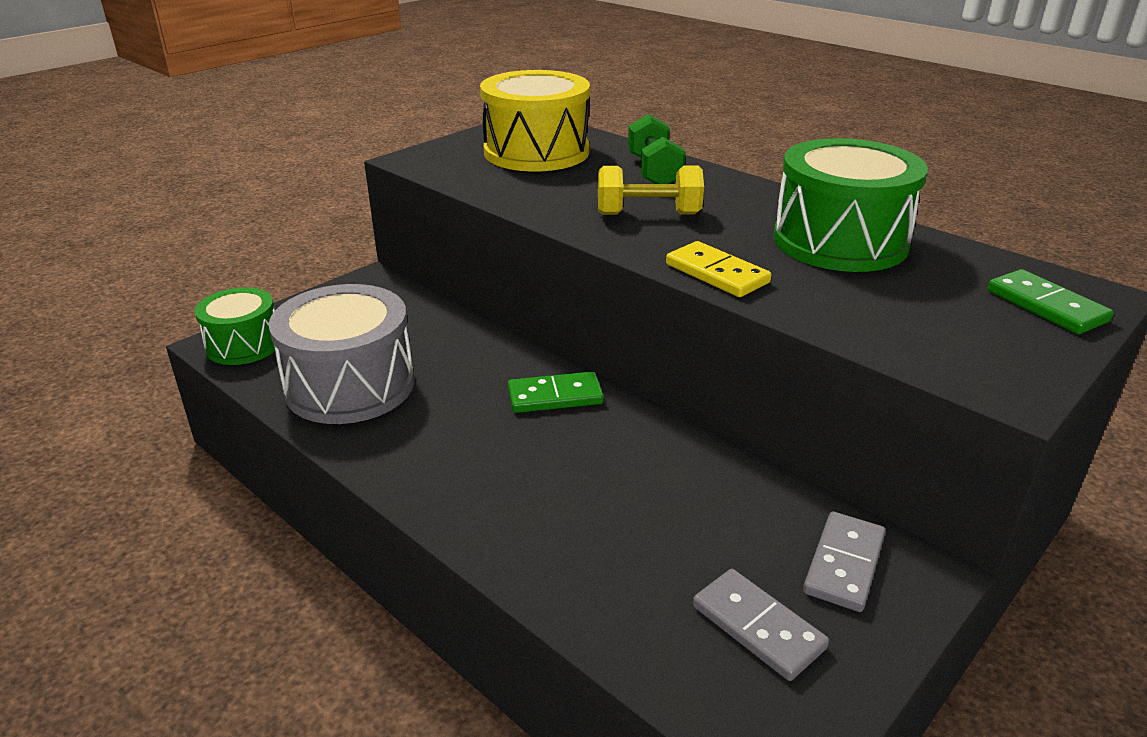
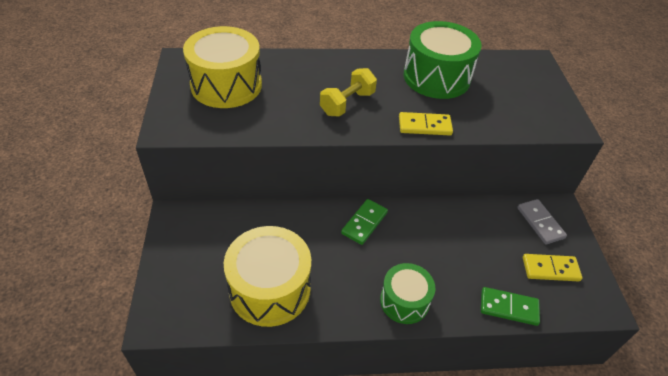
camera: 50 degrees left, 15 degrees up
green drum [195,287,275,365] -> green drum moved to [380,263,435,324]
grey drum [269,284,414,424] -> yellow drum [224,226,311,327]
green dumbbell [628,114,686,184] -> none
grey domino [693,569,829,681] -> yellow domino [523,254,582,281]
green domino [987,269,1114,334] -> green domino moved to [481,287,540,326]

